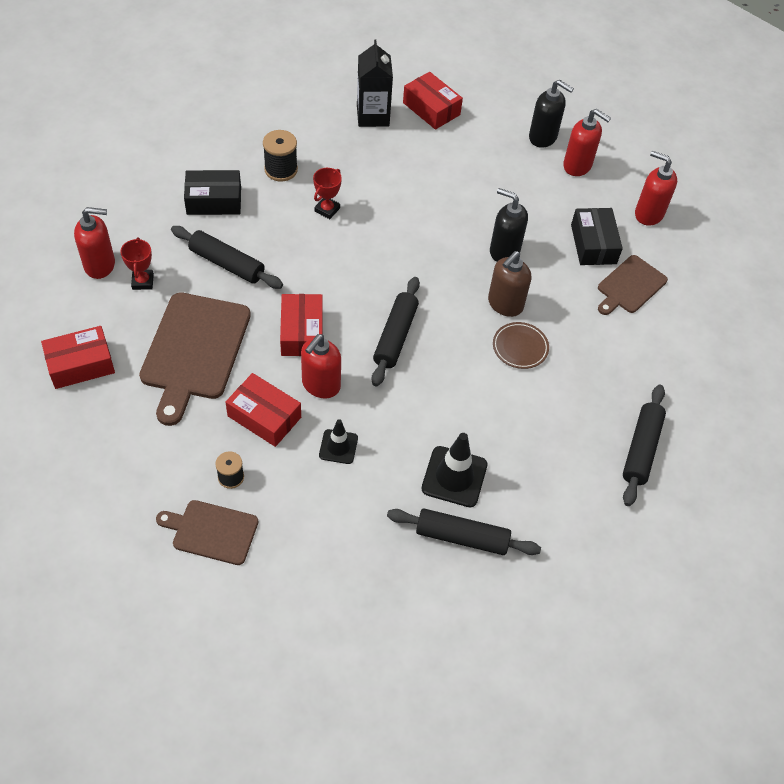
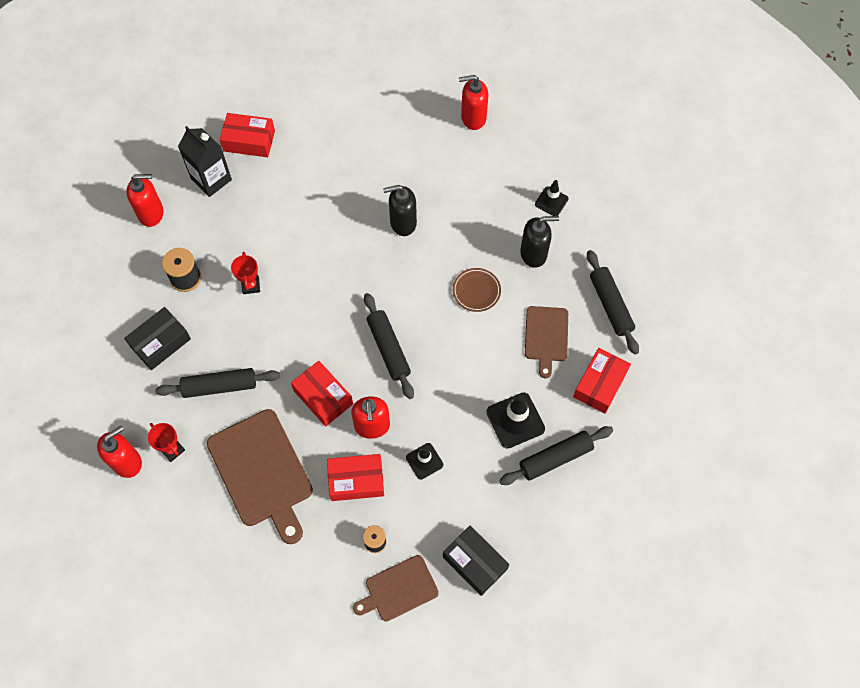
camera: 35 degrees left, 10 degrees up
red box [41,326,115,389] -> red box moved to [573,348,631,414]
brown soap dispenser [488,251,531,317] -> none
black soap dispenser [529,80,574,148] -> black soap dispenser moved to [520,216,559,268]
red soap dispenser [563,109,611,176] -> red soap dispenser moved to [126,174,163,227]
black box [571,208,623,265] -> black box moved to [443,525,509,596]
brown cutting board [598,255,668,315] -> brown cutting board moved to [525,306,568,378]
none -> black traffic cone [535,180,569,216]

